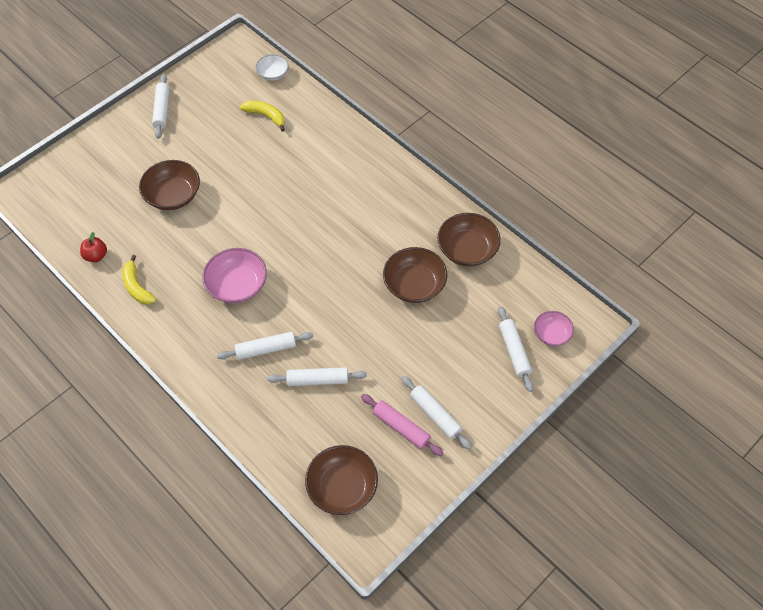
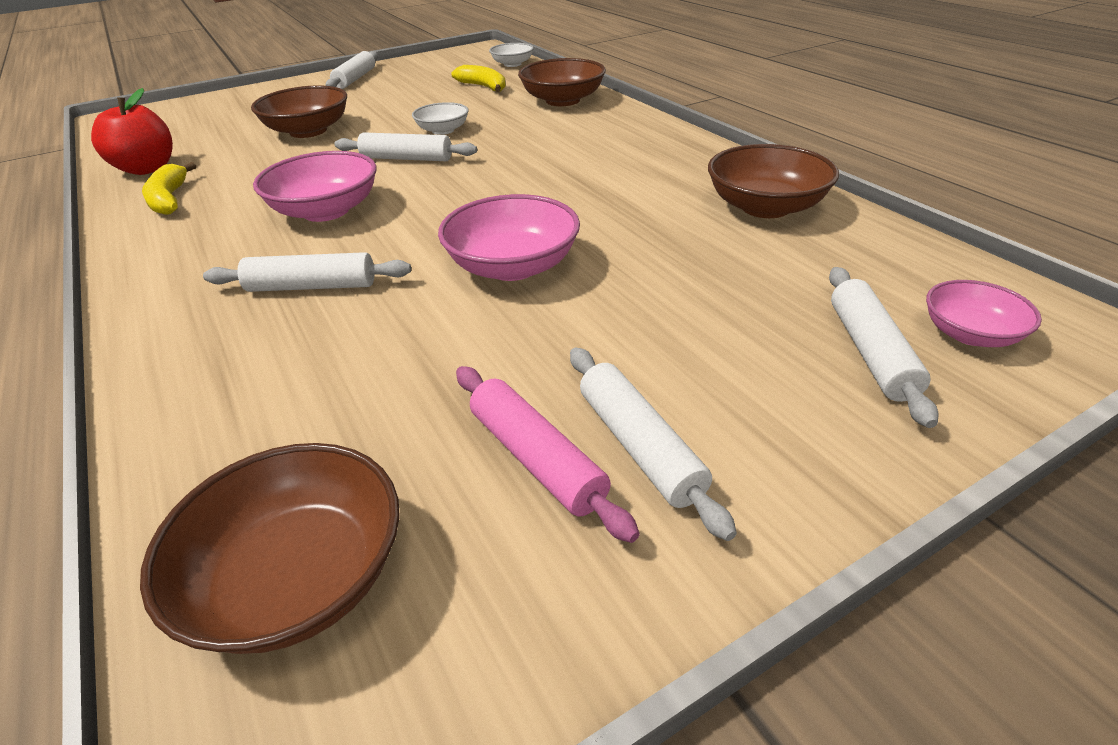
camera: 15 degrees right, 20 degrees down
red apple [80,232,107,262] -> red apple [91,88,173,175], size x1.63
white rolling pin [268,367,367,386] -> white rolling pin moved to [334,132,477,161]
brown bowl [383,247,447,303] -> brown bowl moved to [518,58,606,106]
none -> white bowl [412,102,469,135]
none -> pink bowl [438,194,580,281]

